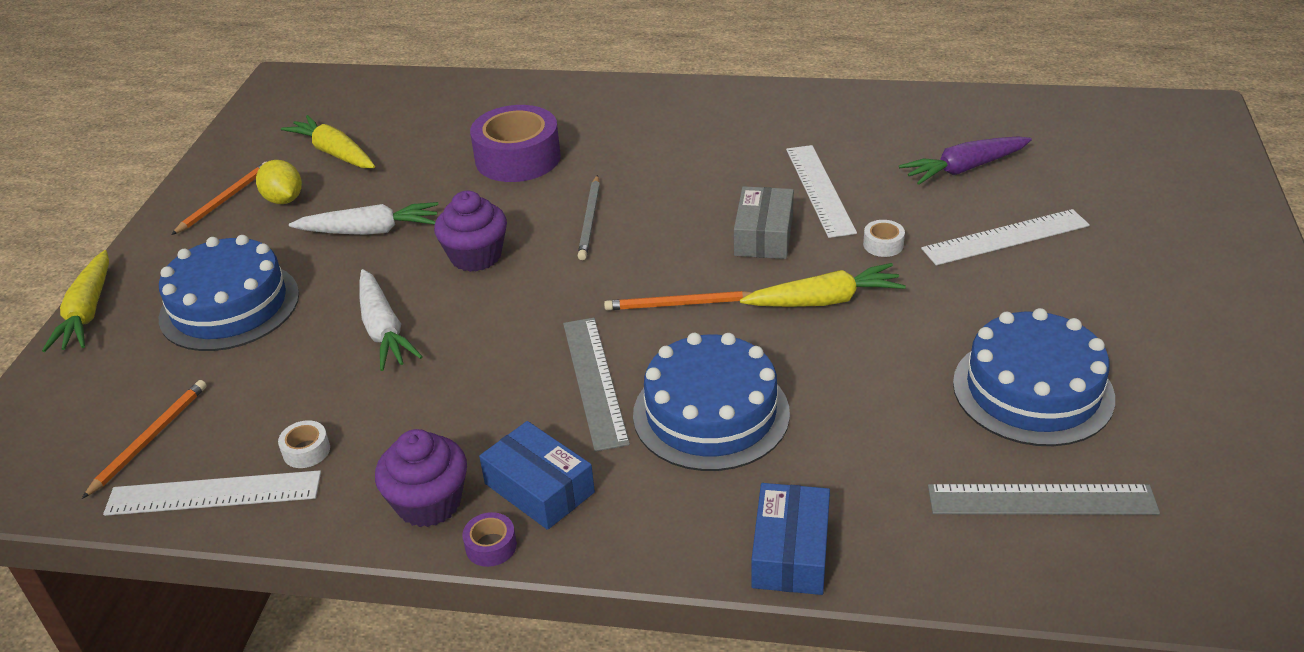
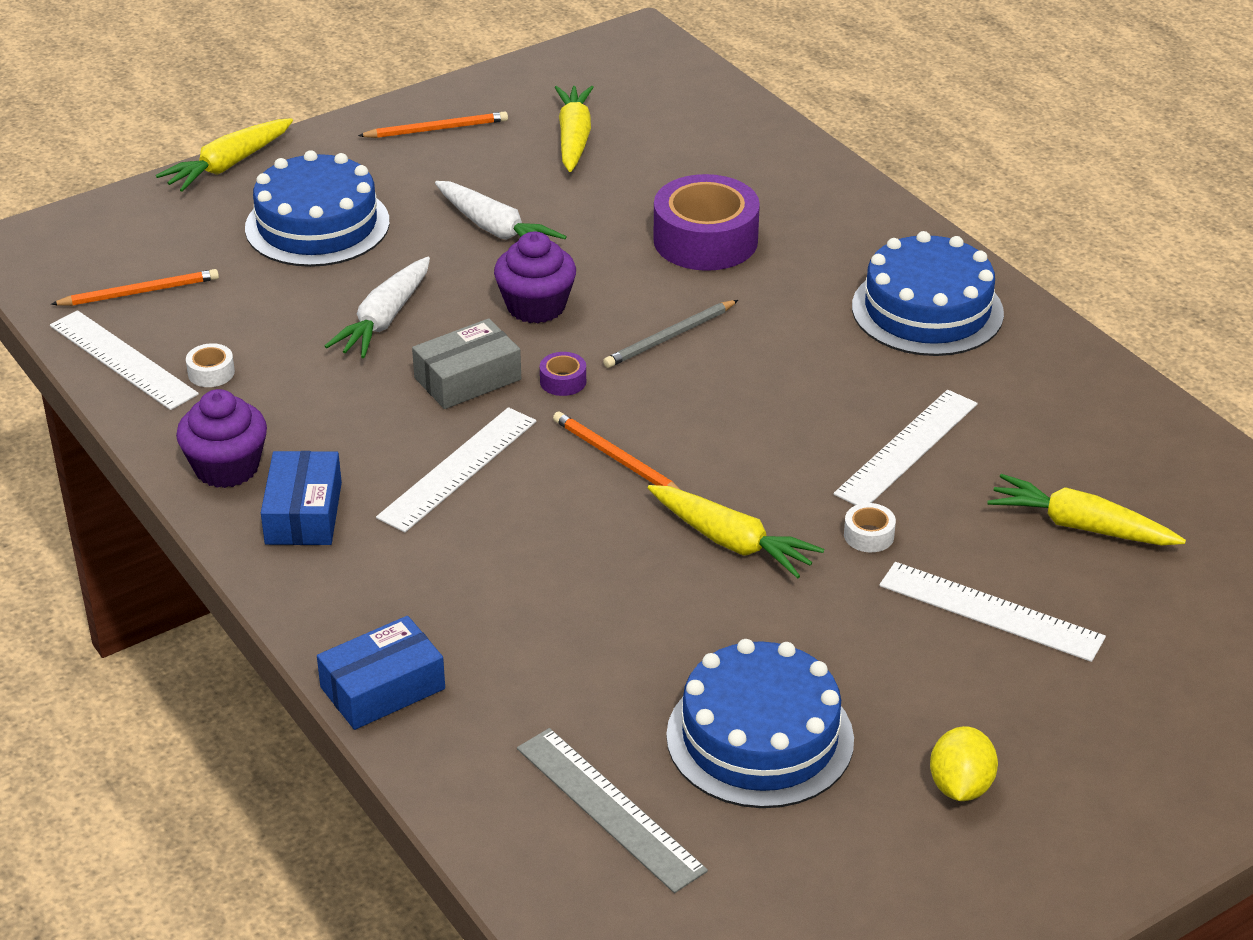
camera: 45 degrees right, 0 degrees up
yellow lemon [256,160,302,204] -> yellow lemon moved to [930,726,998,801]
purple tape [462,512,517,567] -> purple tape moved to [540,352,586,396]
grey ruler [563,318,630,452] -> white ruler [376,407,537,532]
blue cake [633,333,790,471] -> blue cake moved to [852,231,1004,356]
grey box [734,186,794,259] -> grey box moved to [412,318,521,409]
purple carrot [899,136,1032,185] -> yellow carrot [987,474,1186,545]

